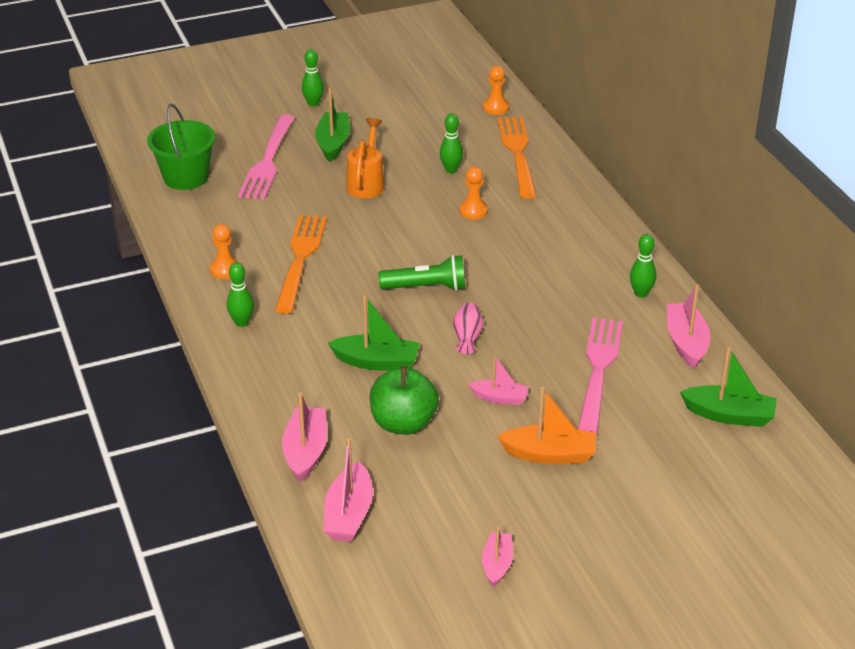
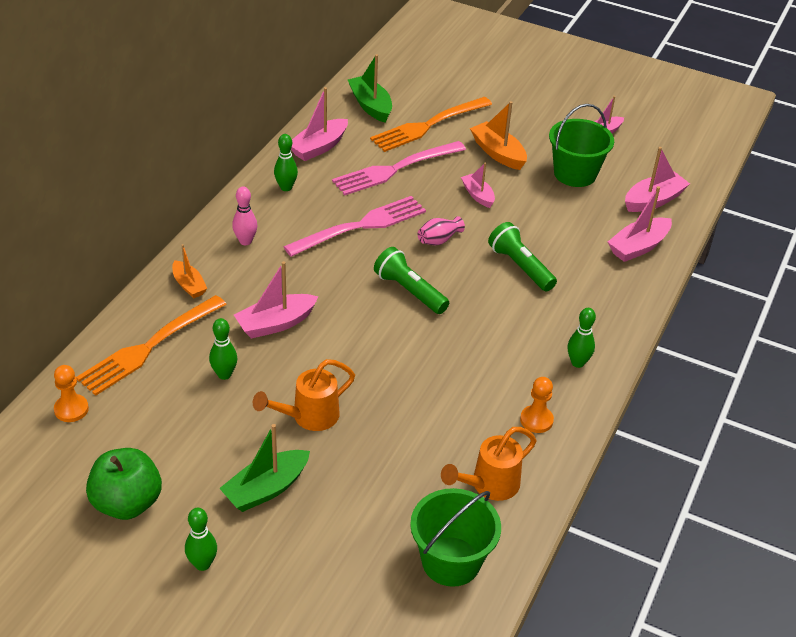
camera: 135 degrees left, 5 degrees up
pink fork [238,115,295,200] -> pink fork moved to [283,196,426,257]
orange fork [275,215,327,314] -> orange fork moved to [370,97,492,152]
green boat [328,296,420,371] -> green flashlight [488,222,557,291]
green apple [370,366,439,435] -> green apple moved to [86,448,162,520]
orange pawn [459,167,488,219] -> pink boat [234,261,318,339]
none -> orange boat [172,244,208,298]
none -> pink bowling pin [232,187,257,245]
none -> orange watering can [441,427,536,501]
none -> green bucket [549,104,614,187]

